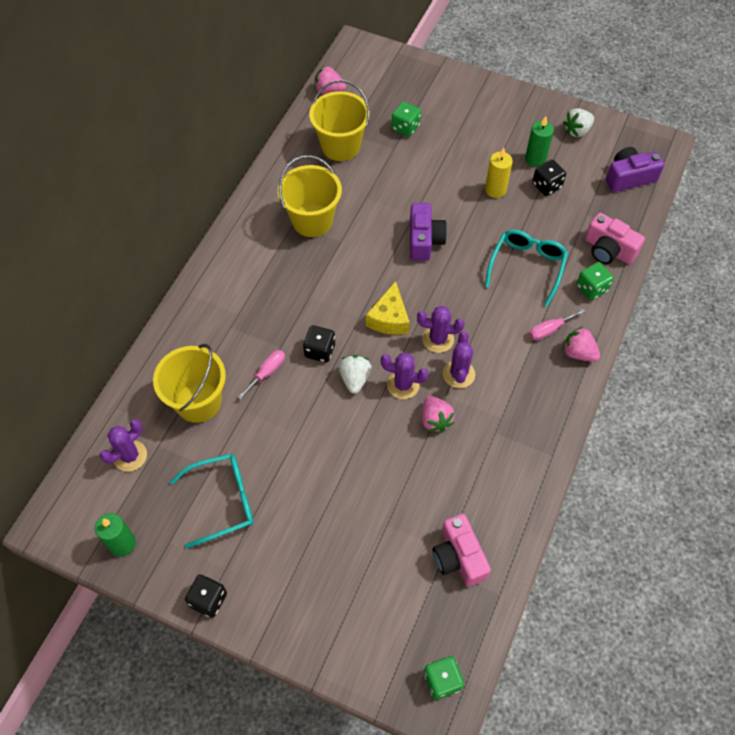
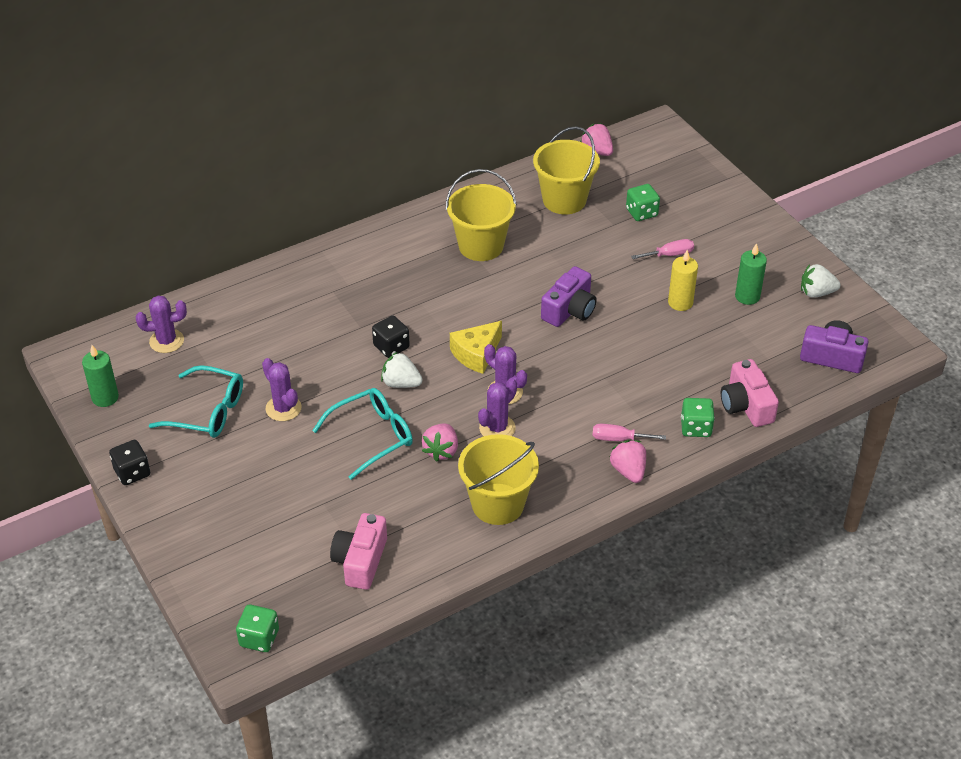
camera: 35 degrees right, 15 degrees down
yellow bucket [153,344,226,423] -> yellow bucket moved to [458,434,539,525]
pink screwdriver [238,350,285,400] -> pink screwdriver moved to [631,239,694,259]
white strawberry [339,355,372,394] -> white strawberry turned 105 degrees counterclockwise [381,352,423,388]
purple cactus [381,353,429,399] -> purple cactus moved to [262,358,302,421]
turquoise glasses [485,229,568,307] -> turquoise glasses moved to [312,388,413,480]
black dice [532,159,566,196] -> none

